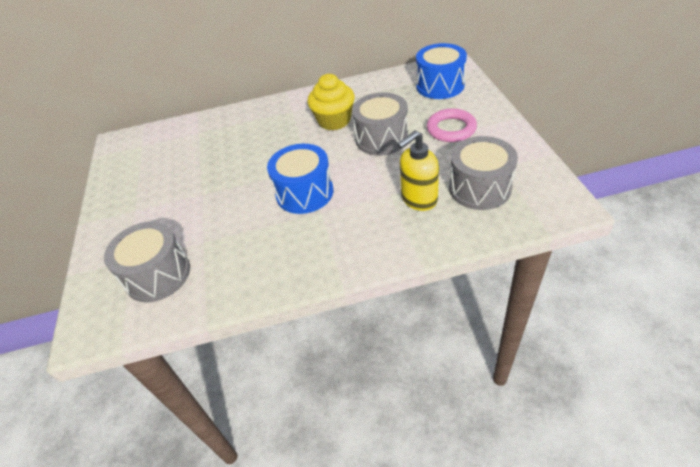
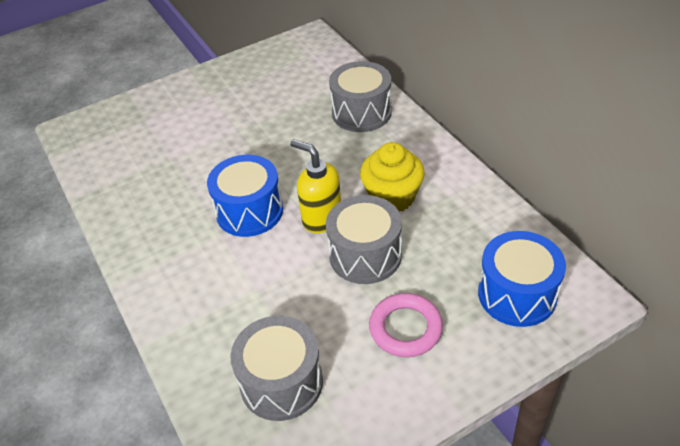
camera: 70 degrees right, 0 degrees up
grey drum [104,221,190,302] -> grey drum moved to [329,61,392,132]
yellow soap dispenser [397,131,439,211] -> yellow soap dispenser moved to [290,139,341,233]

